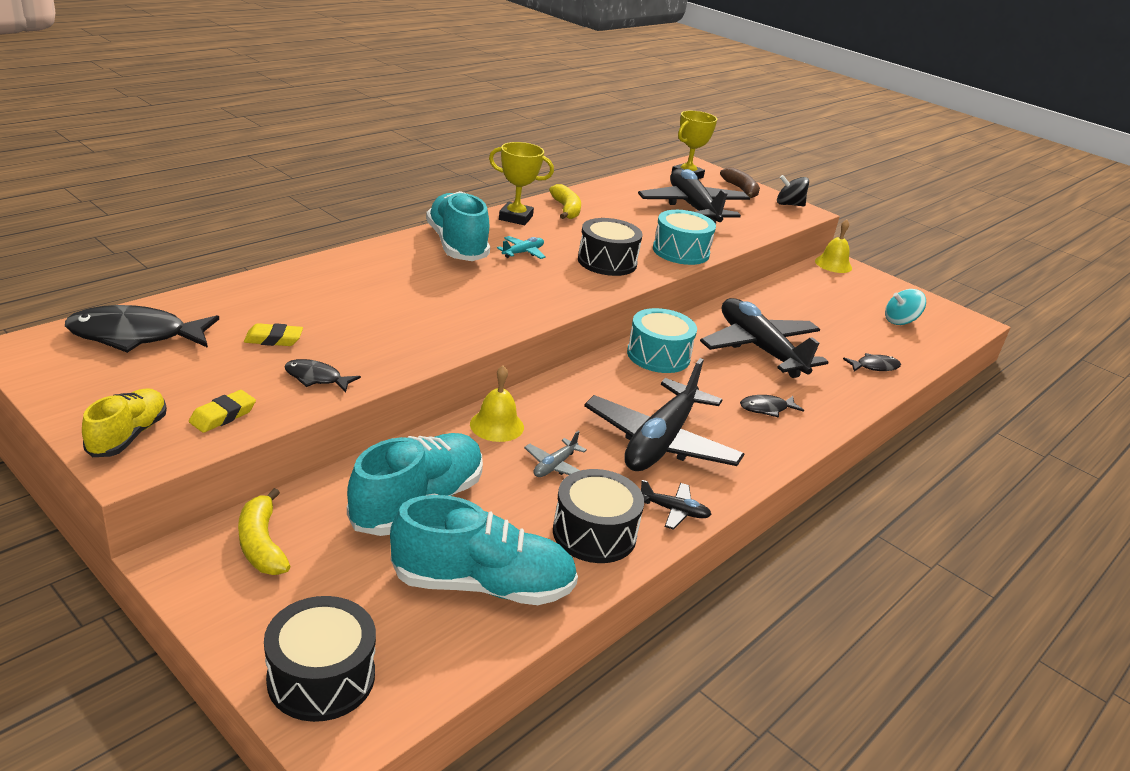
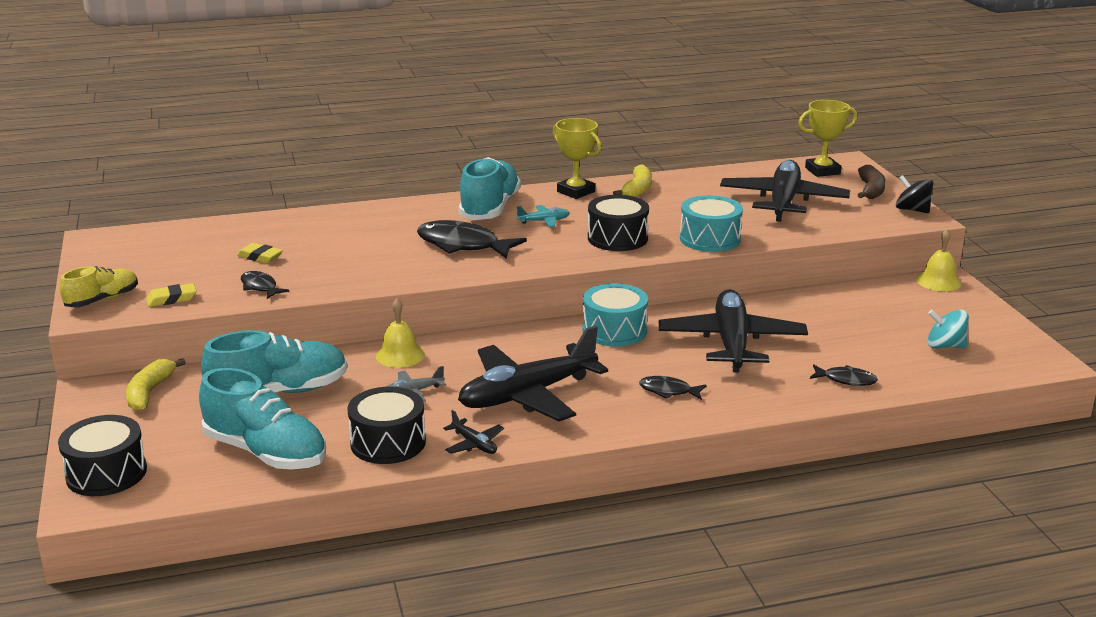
camera: 35 degrees right, 5 degrees down
black fish [65,305,219,353] -> black fish moved to [417,220,527,259]

